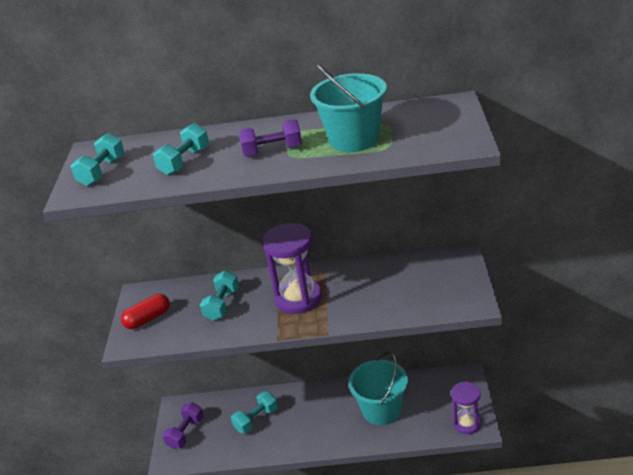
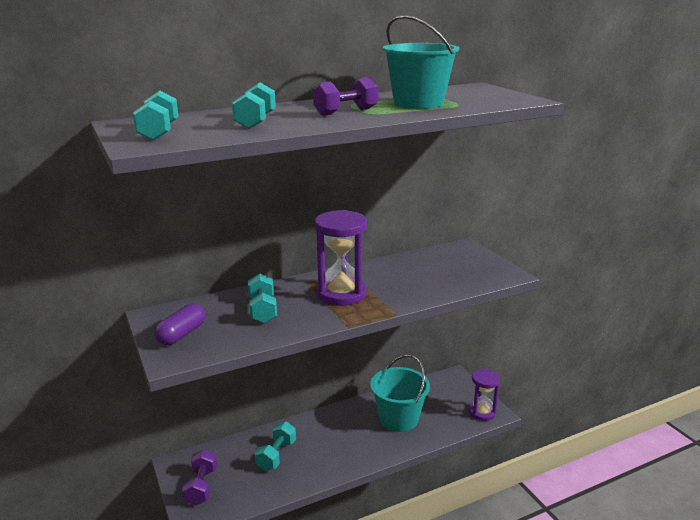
camera: 30 degrees left, 10 degrees down
red capsule [121,294,170,329] -> purple capsule [154,304,205,345]

